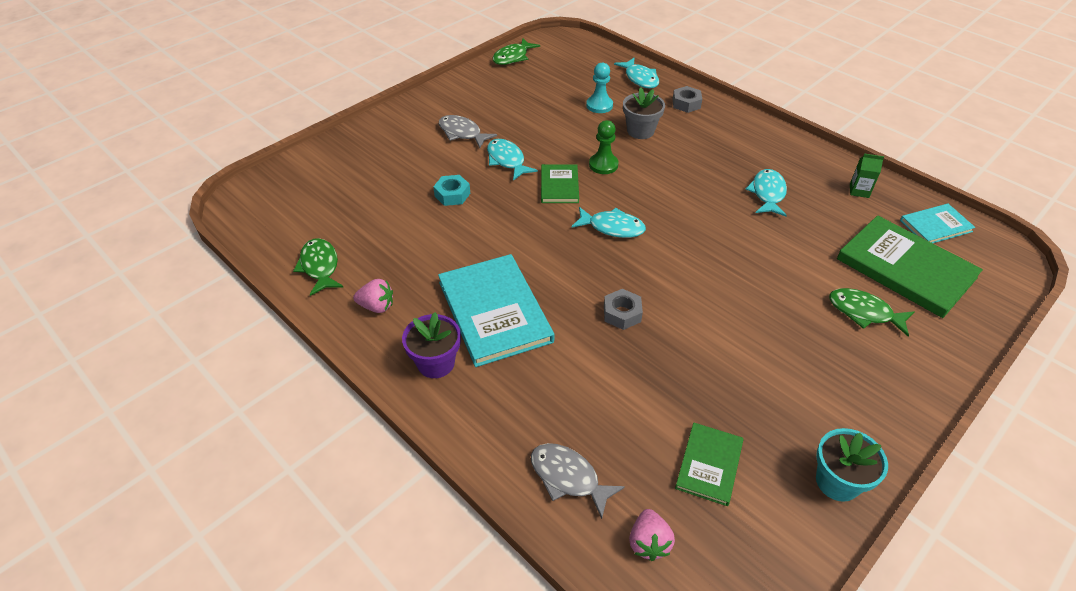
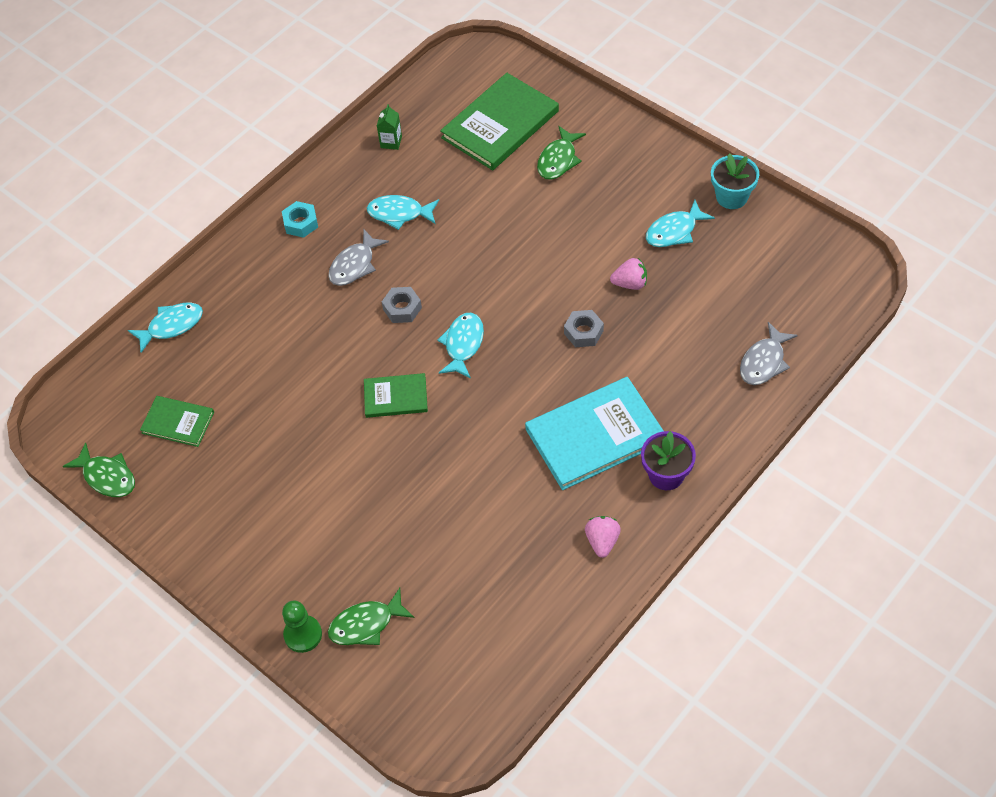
camera: 90 degrees left, 10 degrees up
green fish [293,238,343,296] -> green fish moved to [328,588,414,645]
turquoise nut [433,175,470,206] -> turquoise nut moved to [282,201,318,238]
grey fish [439,115,497,148] -> grey fish moved to [328,229,389,286]
turquoise fish [487,139,538,181] -> turquoise fish moved to [646,200,715,247]
turquoise pawn [586,63,613,113] -> none
green pawn [589,120,619,174] -> green pawn moved to [282,600,322,653]
grey flower pot [623,87,665,139] -> none
pink strawberry [629,509,675,561] -> pink strawberry moved to [610,258,647,290]
grey nut [672,86,702,113] -> grey nut moved to [382,287,422,323]
green book [675,422,744,506] -> green book moved to [140,396,214,447]
turquoise book [900,204,975,243] -> none

